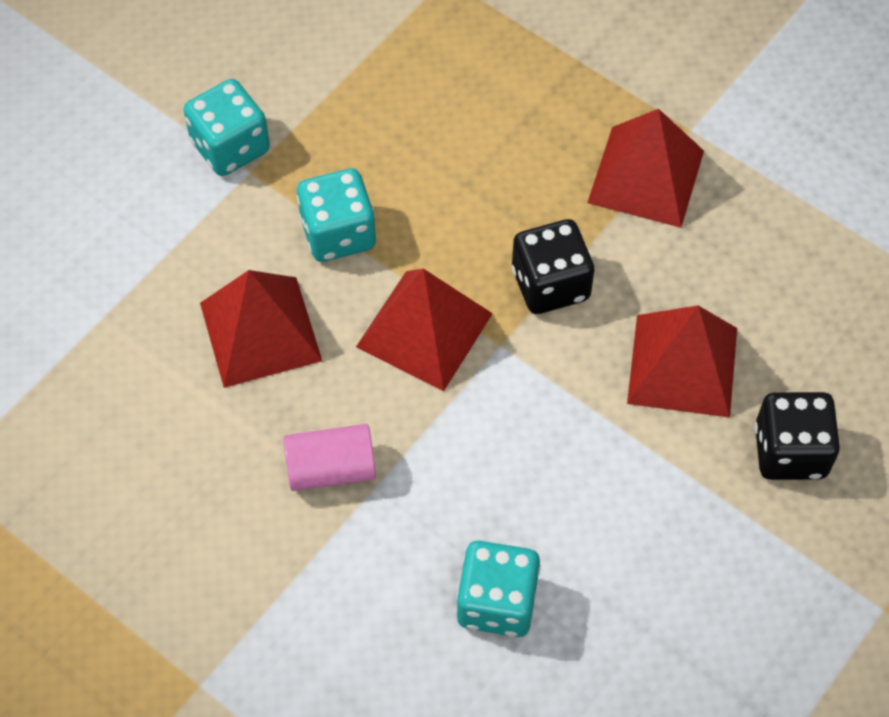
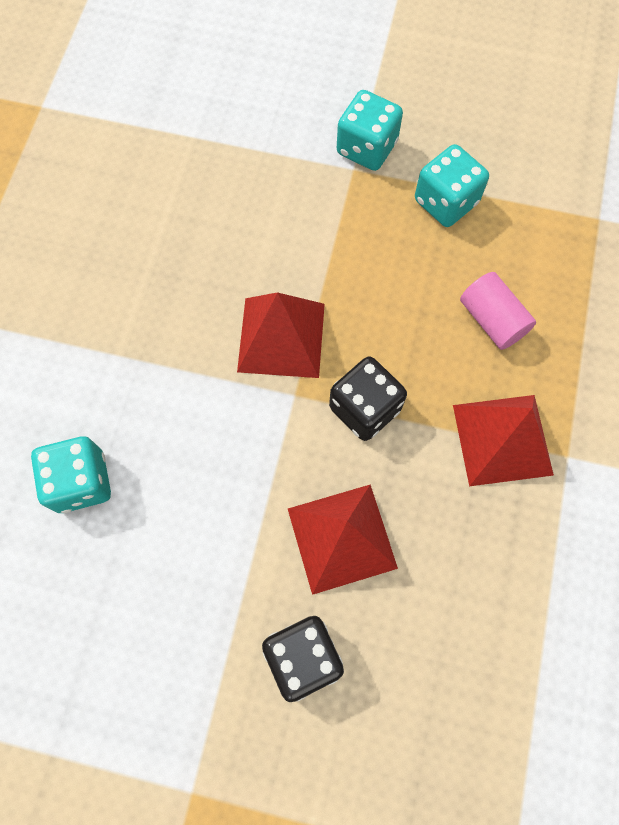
camera: 65 degrees right, 10 degrees up
red pyramid [200,270,322,388] -> none
pink cylinder [283,424,376,491] -> pink cylinder moved to [460,272,536,350]
turquoise dice [297,168,376,262] -> turquoise dice moved to [415,144,489,227]

